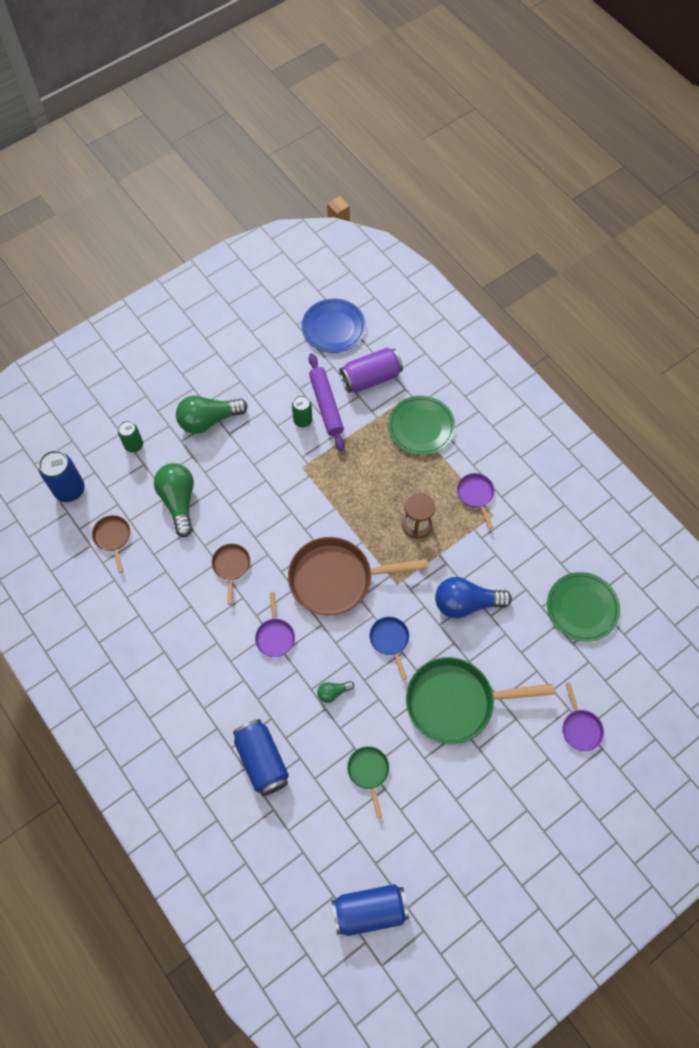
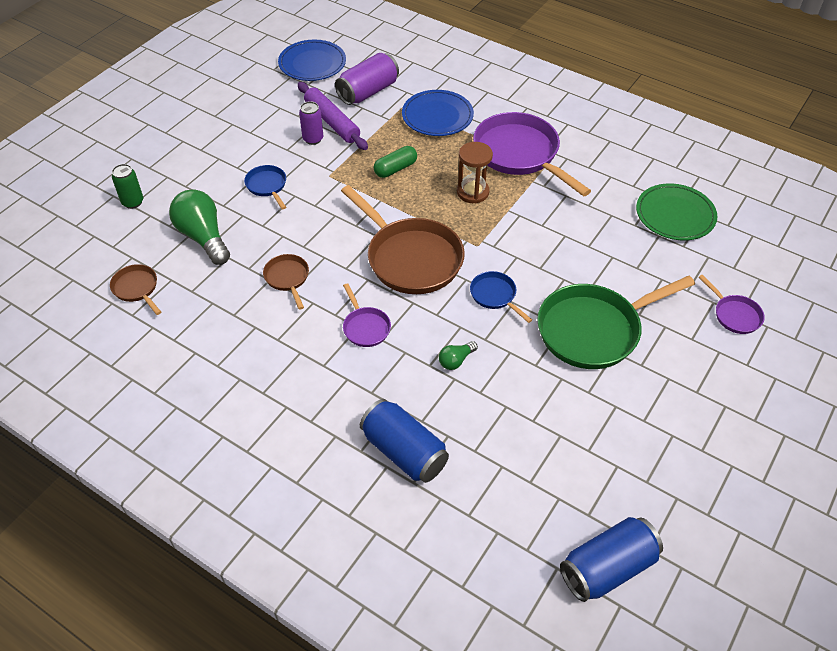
camera: 20 degrees left, 15 degrees down
blue can [39,450,85,502] -> none
green light bulb [176,395,248,434] -> none
brown pan [288,537,428,615] -> brown pan turned 105 degrees counterclockwise [341,185,465,294]
green can [292,395,312,428] -> purple can [299,101,323,145]
green pan [347,746,389,818] -> none
green plate [388,396,455,455] -> blue plate [402,90,474,136]
blue light bulb [435,577,512,618] -> none
purple pan [457,473,494,529] -> purple pan [473,112,591,196], size x2.13
none -> blue pan [244,165,286,209]
none -> green capsule [374,146,417,178]

